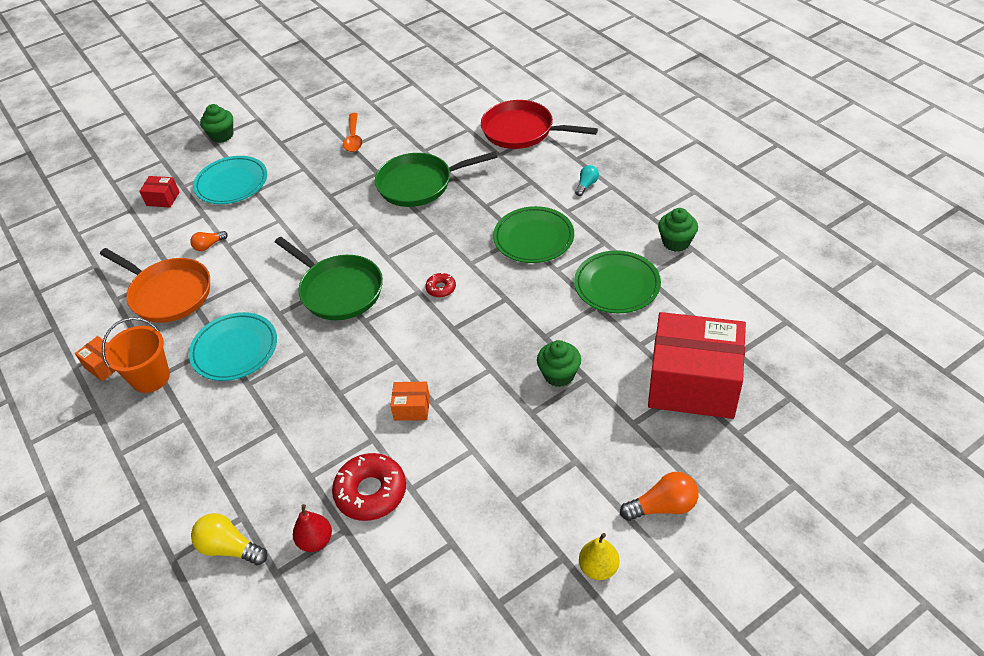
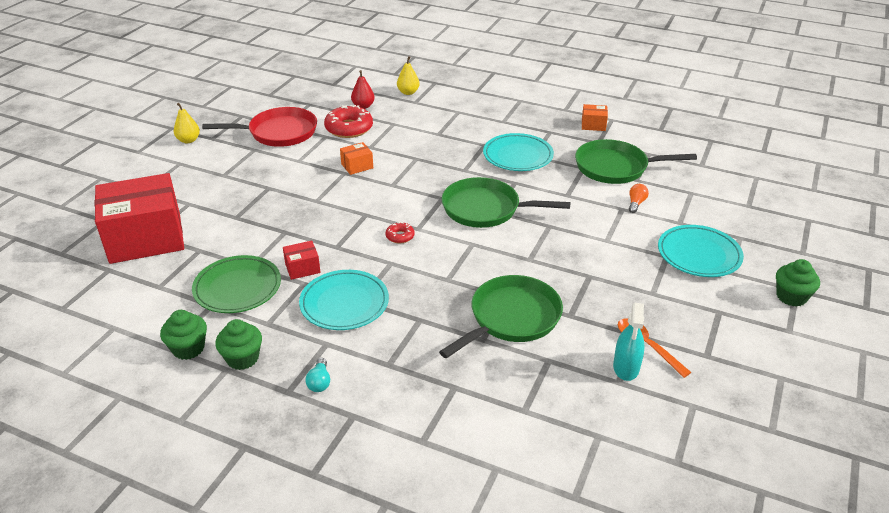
camera: 145 degrees right, 10 degrees down
orange pan [100,248,210,323] -> green pan [575,139,697,184]
orange bucket [102,317,170,393] -> none
red box [139,176,179,207] -> red box moved to [283,241,321,280]
yellow light bulb [191,513,267,565] -> yellow pear [397,56,420,95]
red pan [481,100,598,149] -> red pan moved to [202,107,317,147]
green plate [493,206,574,263] -> turquoise plate [299,270,389,330]
green cupcake [537,340,581,387] -> green cupcake moved to [215,319,262,370]
orange light bulb [620,472,699,521] -> none
none -> turquoise spray bottle [613,303,645,381]

